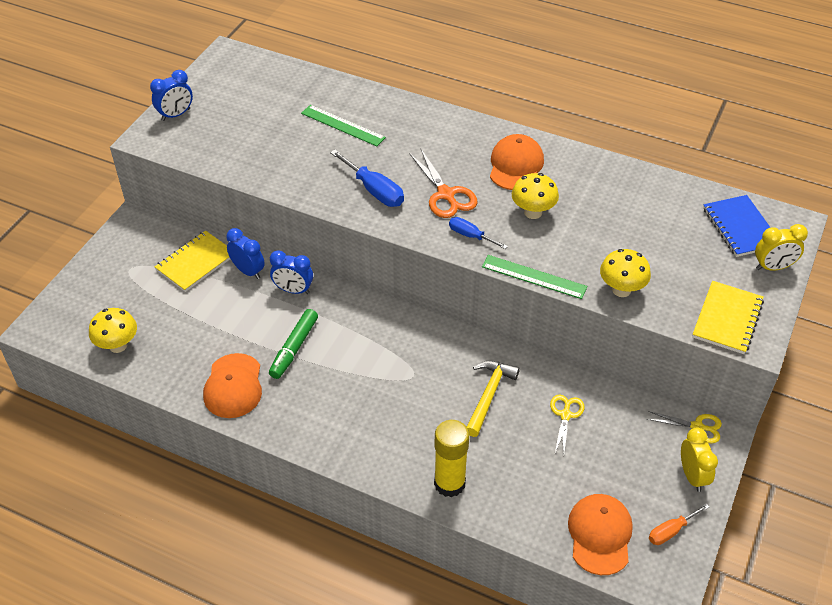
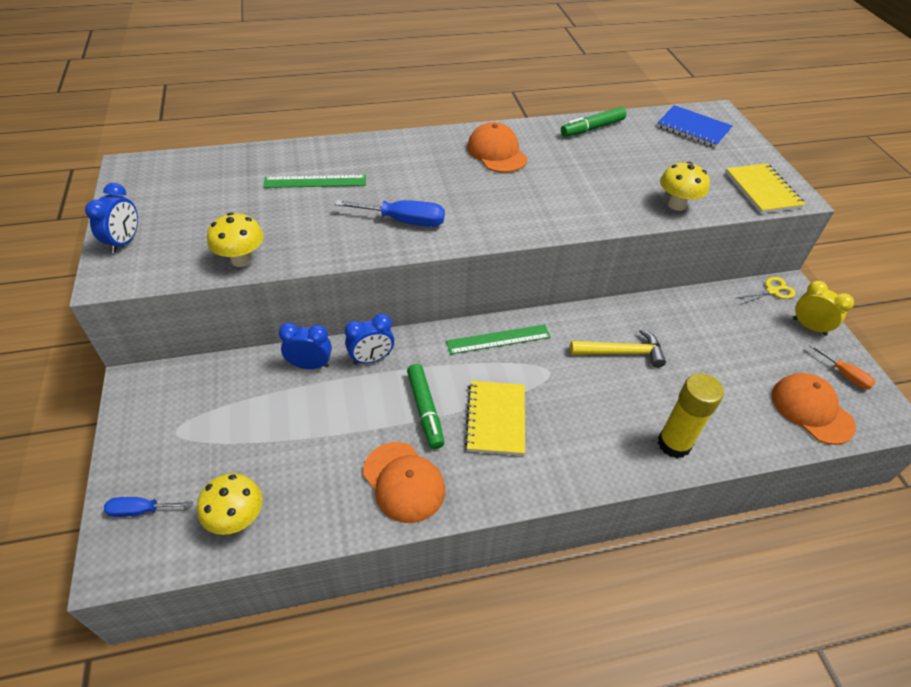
camera: 40 degrees left, 0 degrees up
yellow notebook [155,231,230,292] -> yellow notebook moved to [465,381,525,456]
orange scissors [409,149,478,218] -> none
blue screwdriver [449,217,508,249] -> blue screwdriver moved to [104,497,193,517]
yellow hammer [467,361,520,437] -> yellow hammer turned 105 degrees clockwise [570,329,666,368]
green ruler [482,255,587,299] -> green ruler moved to [446,325,551,354]
yellow mushroom [512,173,559,219] -> yellow mushroom moved to [207,212,264,267]
yellow scissors [550,395,584,453] -> none
orange screwdriver [649,503,709,545] -> orange screwdriver turned 60 degrees counterclockwise [809,344,876,390]
yellow clock [755,224,808,271] -> none
none -> green marker [561,107,626,137]

